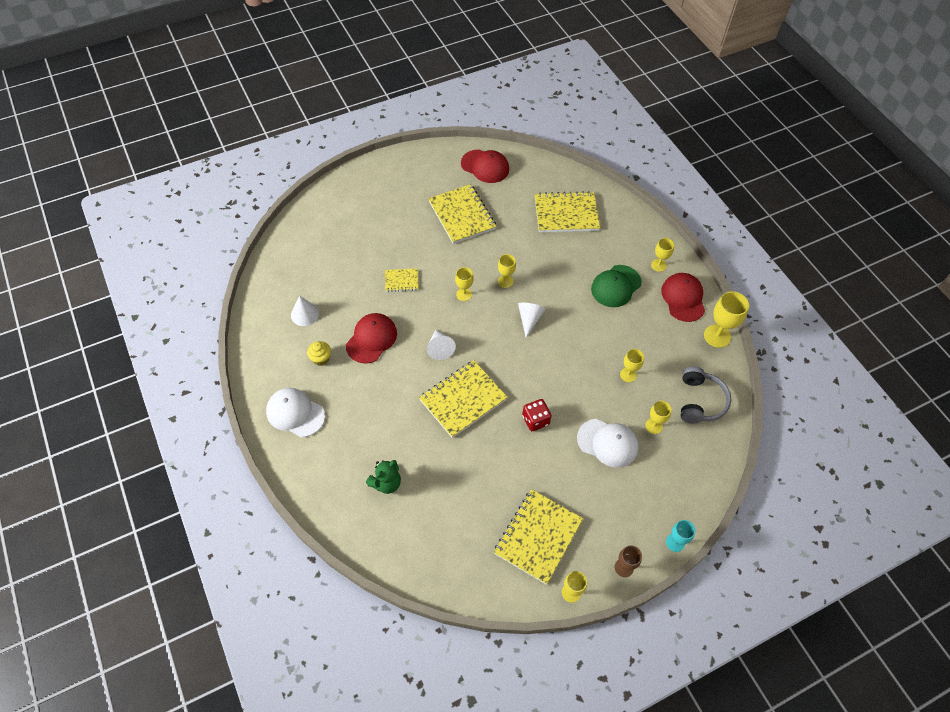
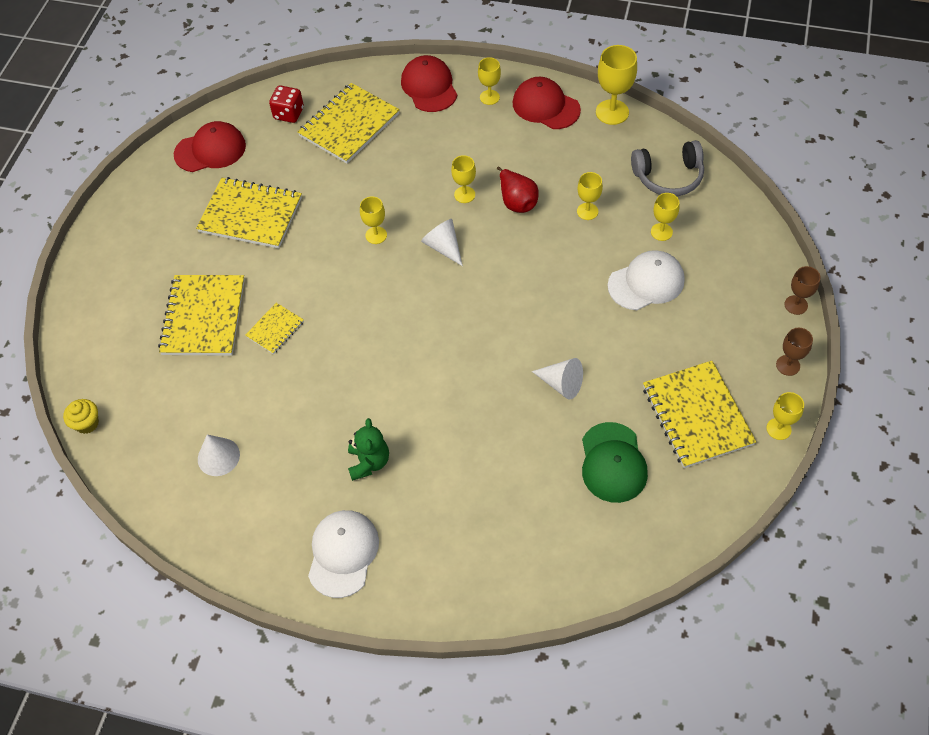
camera: 45 degrees left, 0 degrees up
white cap [266,388,325,437] -> white cap turned 120 degrees clockwise [308,510,379,598]
yellow cupcake [307,341,331,366] -> yellow cupcake moved to [63,399,99,434]
red cap [346,313,397,364] -> red cap moved to [401,55,457,112]
green teddy bear [366,460,401,494] -> green teddy bear moved to [348,418,389,481]
yellow notebook [419,360,508,438] -> yellow notebook moved to [158,275,245,356]
white cone [427,329,456,360] -> white cone moved to [532,358,583,399]
yellow goblet [455,267,474,301] -> yellow goblet moved to [451,155,476,203]
red dice [522,399,552,431] -> red dice moved to [269,85,304,123]
green cap [591,265,642,307] -> green cap moved to [582,422,648,503]
turquoise goblet [666,520,695,552] -> brown goblet [785,266,821,315]
grey headphones [680,366,731,423] -> grey headphones turned 120 degrees clockwise [631,140,704,196]
none -> red pear [497,167,539,213]

